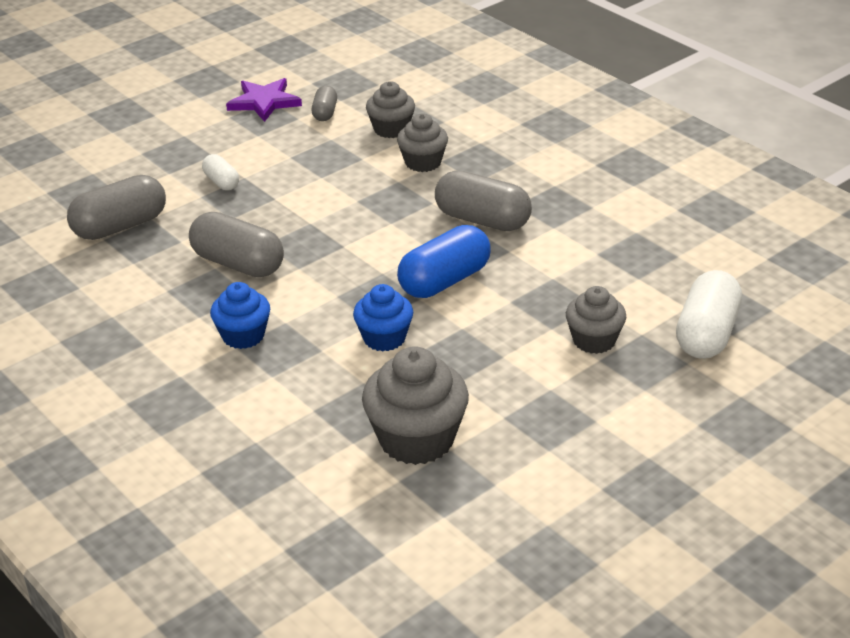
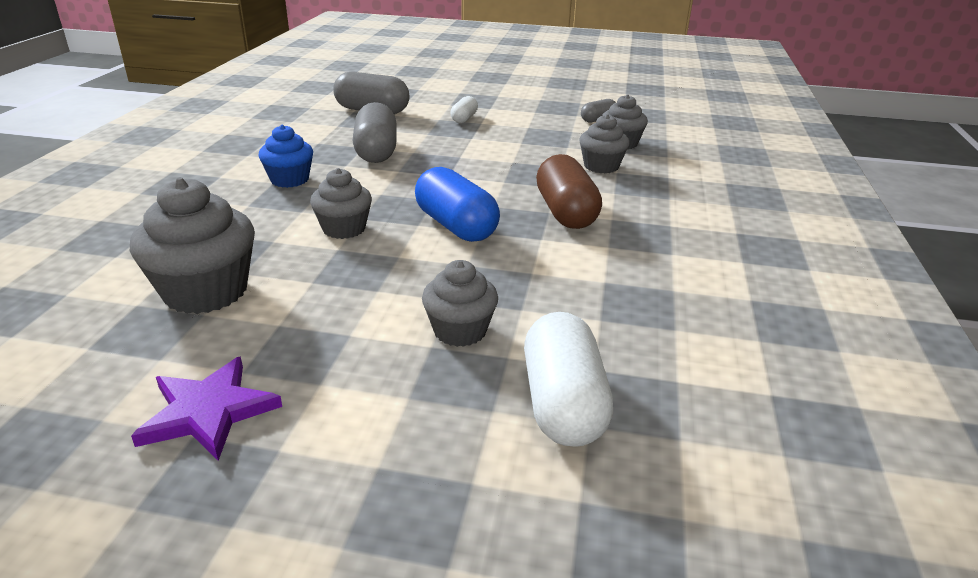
camera: 50 degrees right, 5 degrees down
purple star [226,78,302,122] -> purple star moved to [131,357,282,461]
blue cupcake [353,284,413,352] -> grey cupcake [310,168,372,239]
blue capsule [397,225,491,298] -> blue capsule turned 45 degrees clockwise [415,167,500,242]
grey capsule [435,170,532,231] -> brown capsule [536,154,602,229]
white capsule [676,270,742,359] -> white capsule turned 75 degrees counterclockwise [524,312,613,447]

